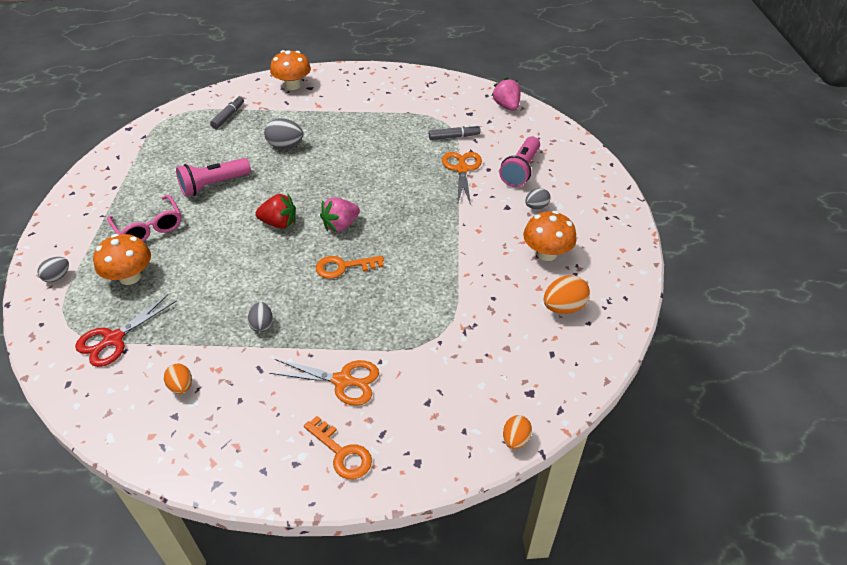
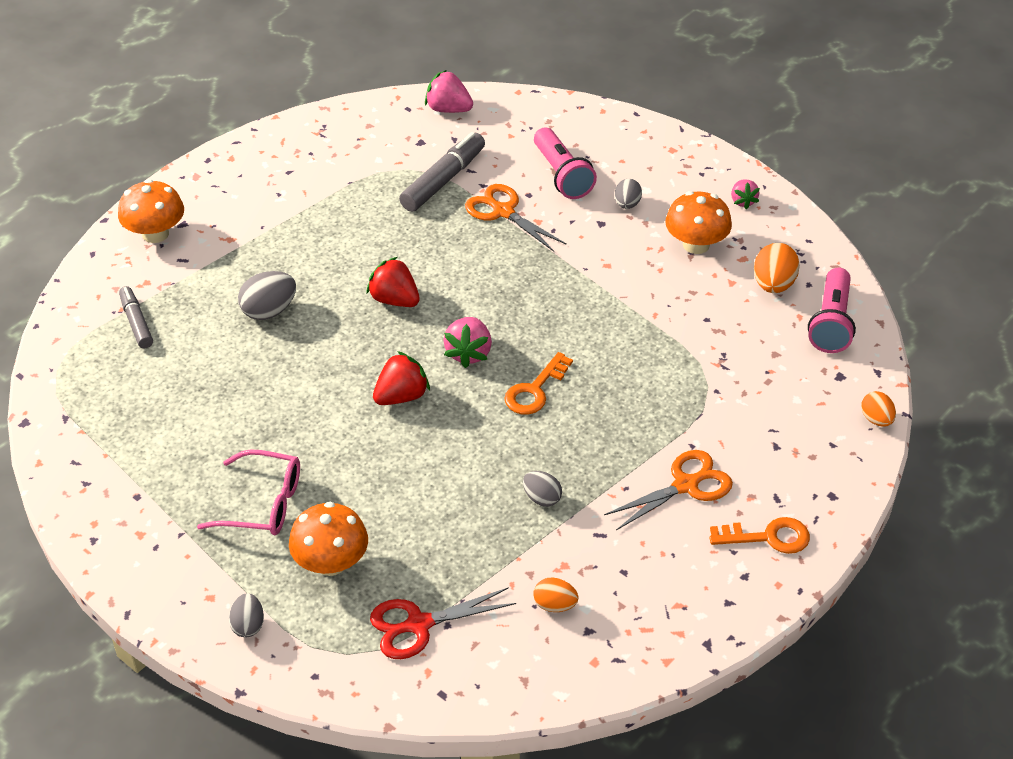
camera: 45 degrees left, 0 degrees up
red scissors [75,294,177,367] -> red scissors turned 75 degrees clockwise [370,587,516,659]
pink flashlight [176,158,251,197] -> pink flashlight moved to [808,268,856,353]
grey marker [429,125,481,140] -> grey marker [399,132,485,212], size x1.60
none -> red strawberry [366,257,420,307]
none -> pink strawberry [731,179,760,209]

